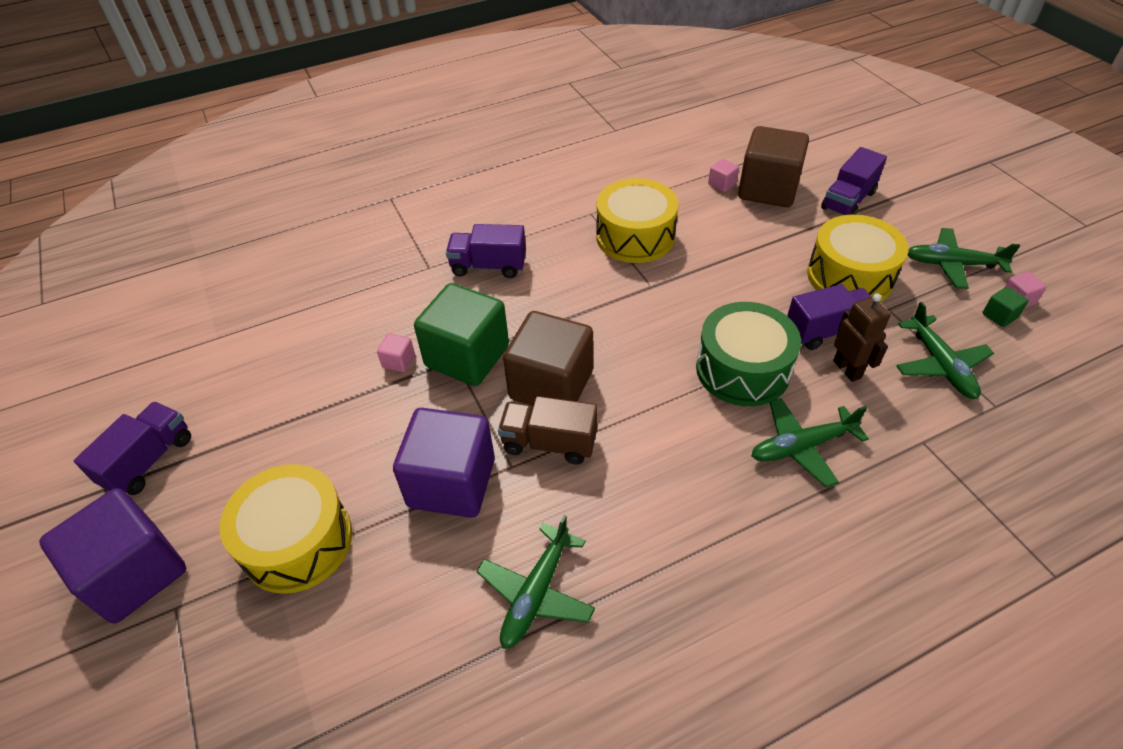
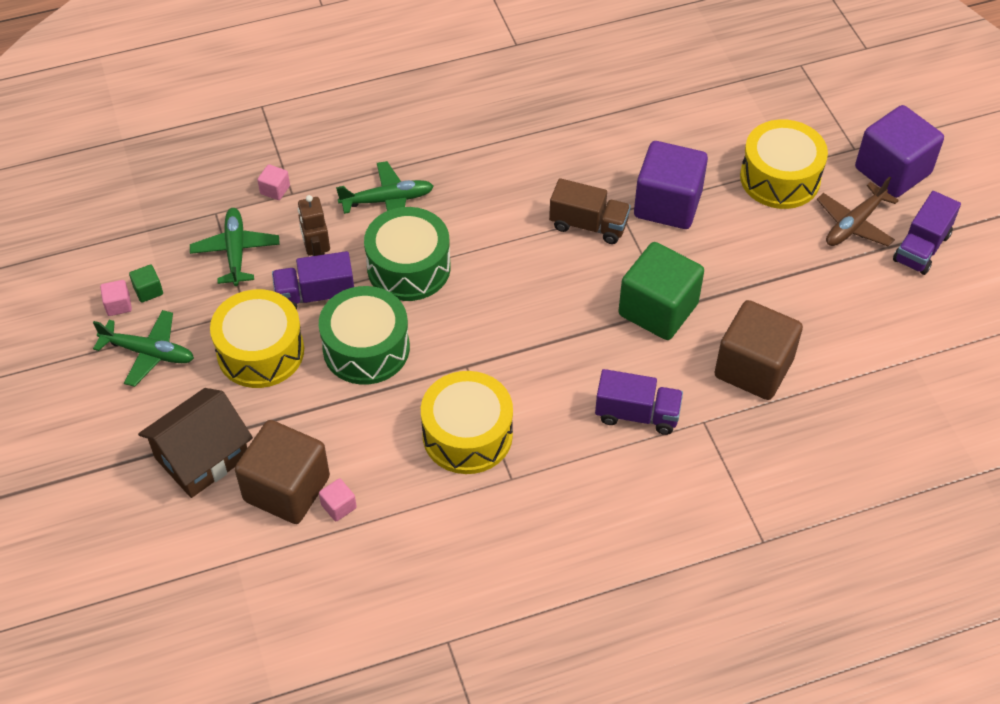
camera: 175 degrees left, 5 degrees up
pink cube [377,333,415,372] -> pink cube moved to [257,164,290,200]
green plane [477,515,595,649] -> none
brown cube [503,311,593,406] -> brown cube moved to [715,300,803,400]
purple truck [821,147,887,215] -> brown house [138,388,253,498]
none -> green drum [319,286,410,385]
none -> brown plane [817,176,899,246]

